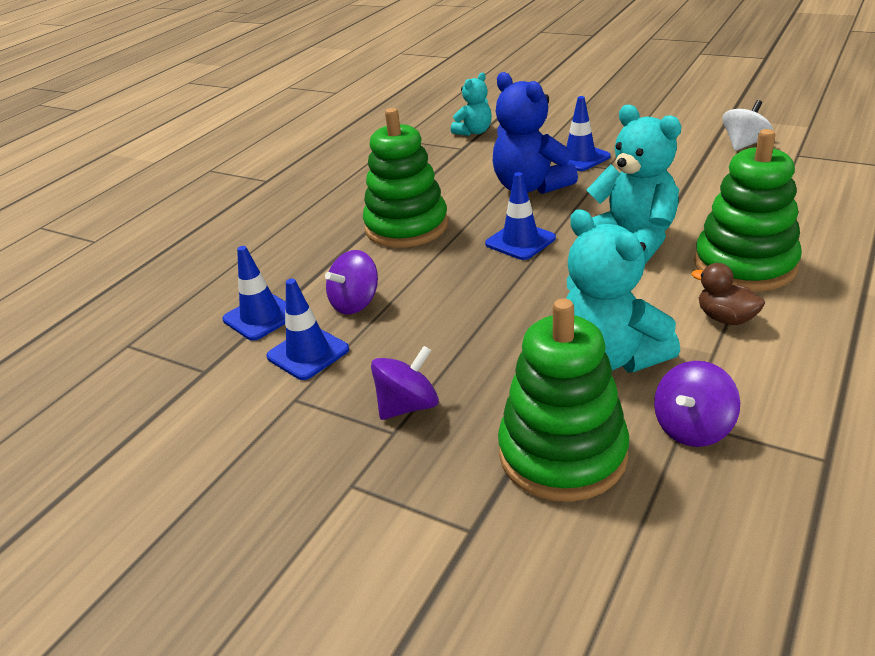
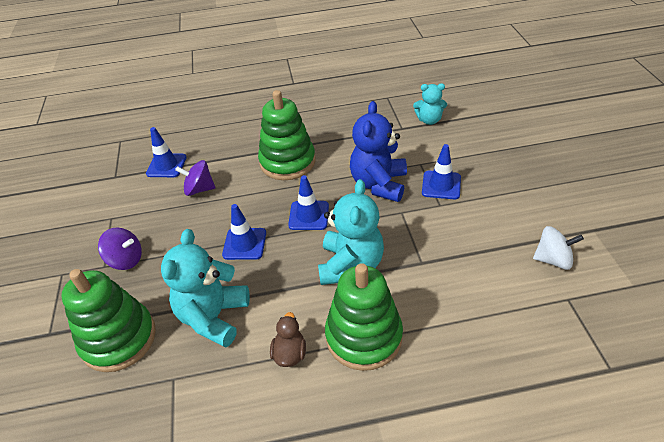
camera: 50 degrees right, 10 degrees up
blue traffic cone [266,279,349,380] -> blue traffic cone moved to [222,204,266,260]
purple spinning top [654,361,740,447] -> none

